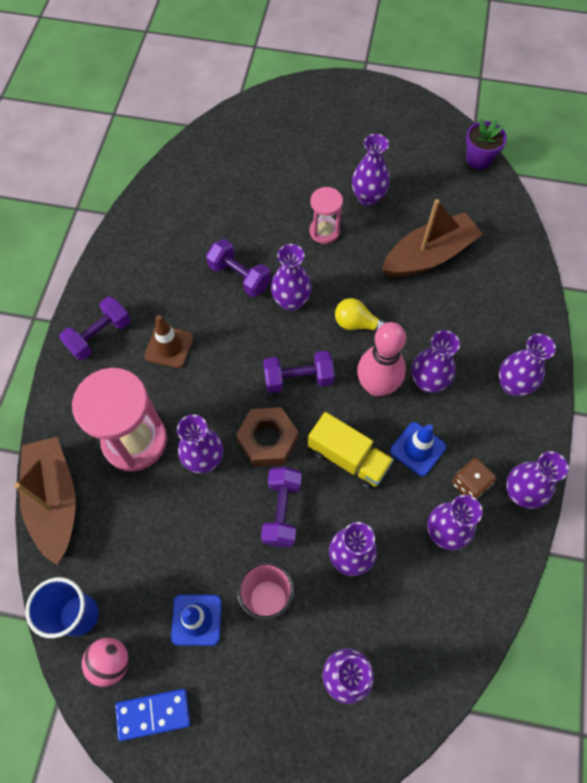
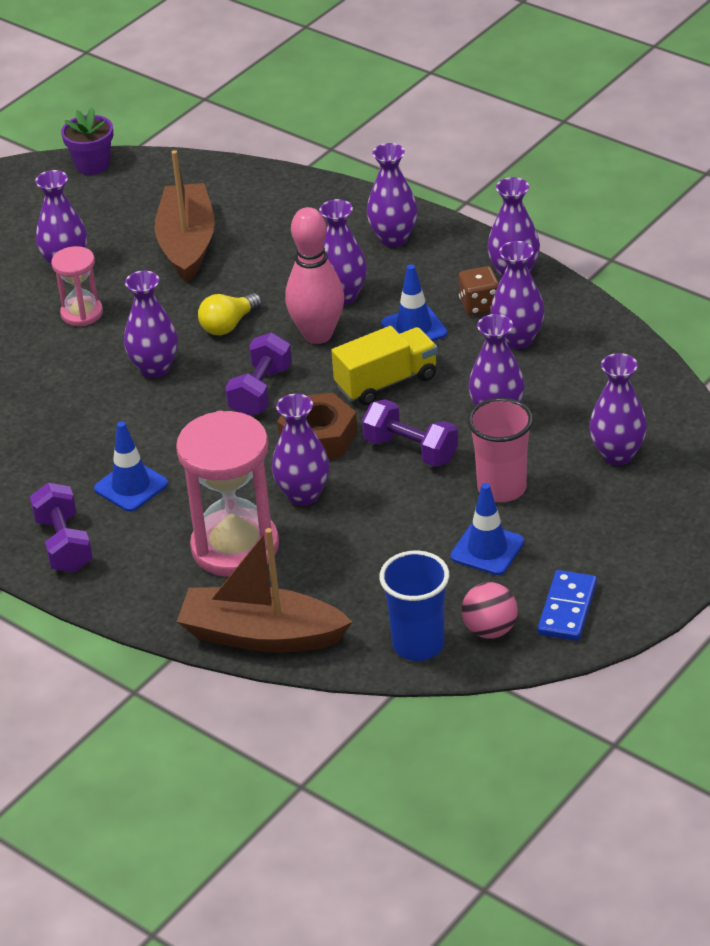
camera: 60 degrees left, 25 degrees down
brown traffic cone [144,315,193,368] -> blue traffic cone [94,421,168,512]
purple dumbbell [206,239,271,297] -> none

